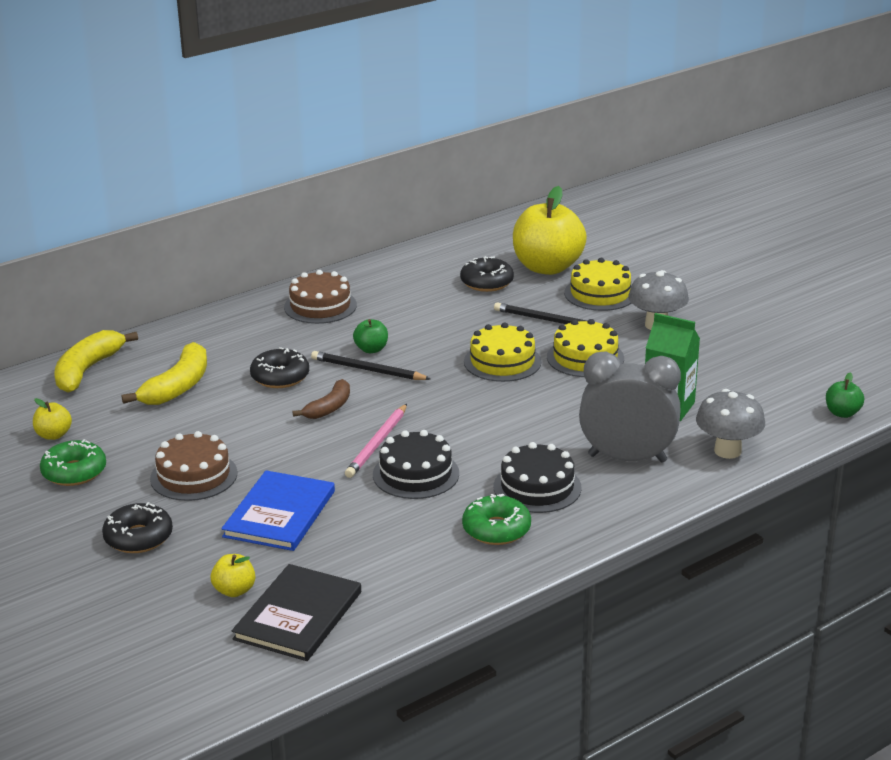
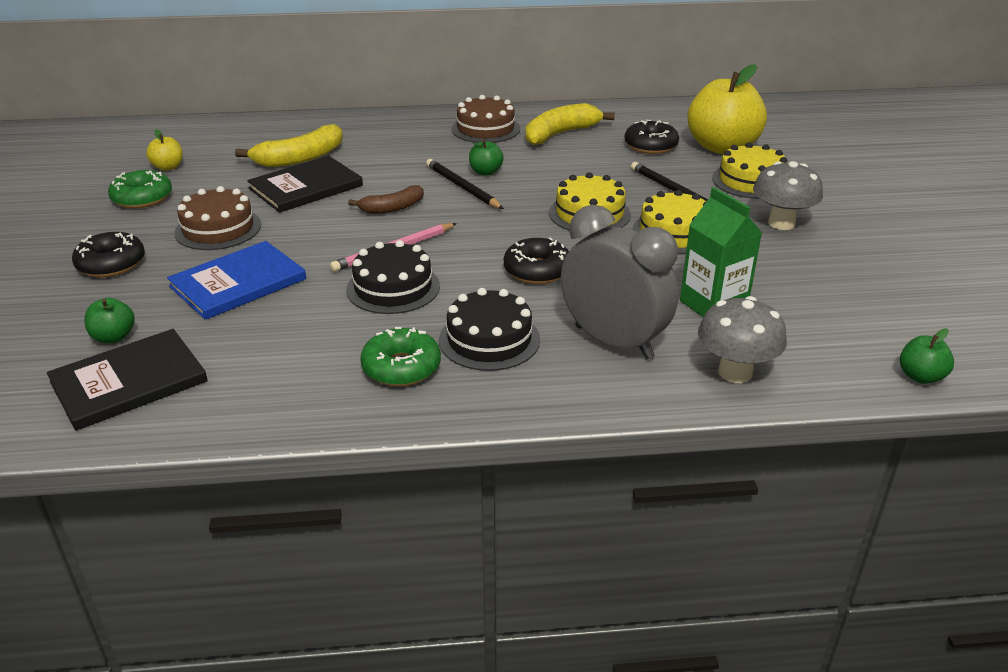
camera: 30 degrees right, 5 degrees up
yellow banana [54,330,138,393] -> yellow banana moved to [525,103,615,145]
yellow apple [211,554,255,597] -> green apple [84,298,135,343]
black donut [250,347,309,388] -> black donut moved to [504,238,569,284]
none -> black book [247,156,363,213]

